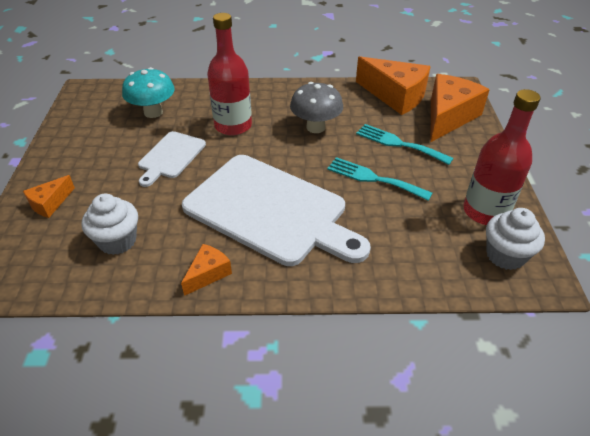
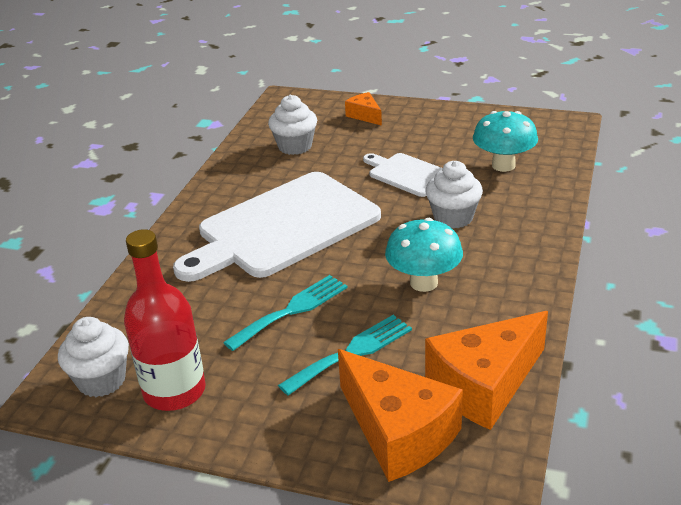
camera: 110 degrees right, 10 degrees down
orange cheese [181,244,232,296] -> none
red bottle [207,13,252,136] -> white cupcake [426,161,483,229]
grey mushroom [290,82,343,133] -> turquoise mushroom [385,218,463,292]

